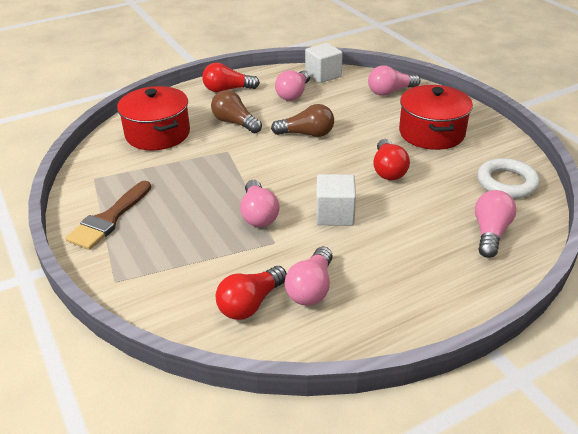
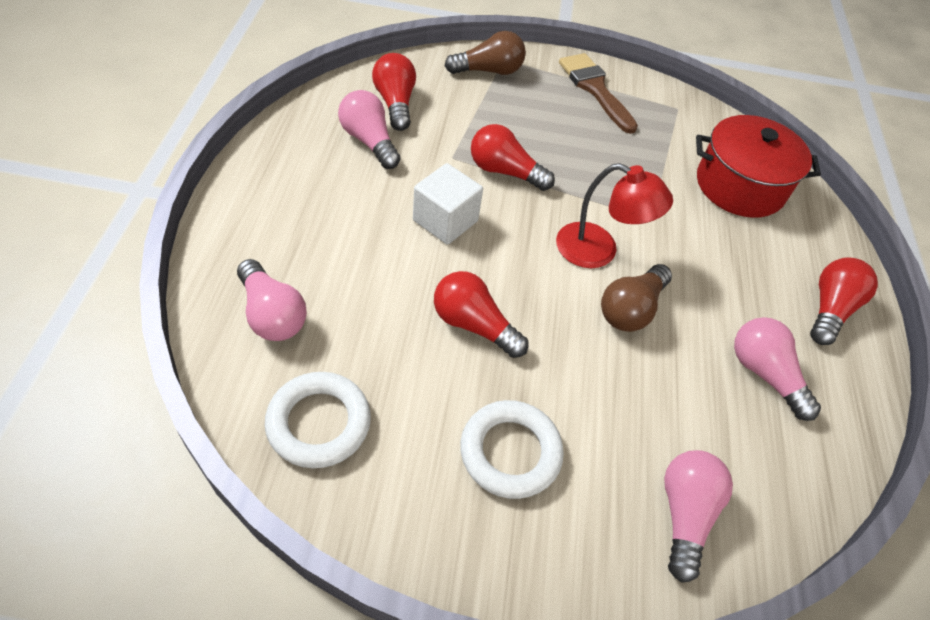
camera: 120 degrees right, 15 degrees up
brown light bulb [211,90,262,133] -> brown light bulb moved to [445,31,526,75]
pink light bulb [240,180,280,227] -> red light bulb [471,124,555,191]
white cube [305,43,343,83] -> none
red pot [399,85,473,150] -> white ring [460,400,564,499]
none -> red lamp [556,163,673,268]

